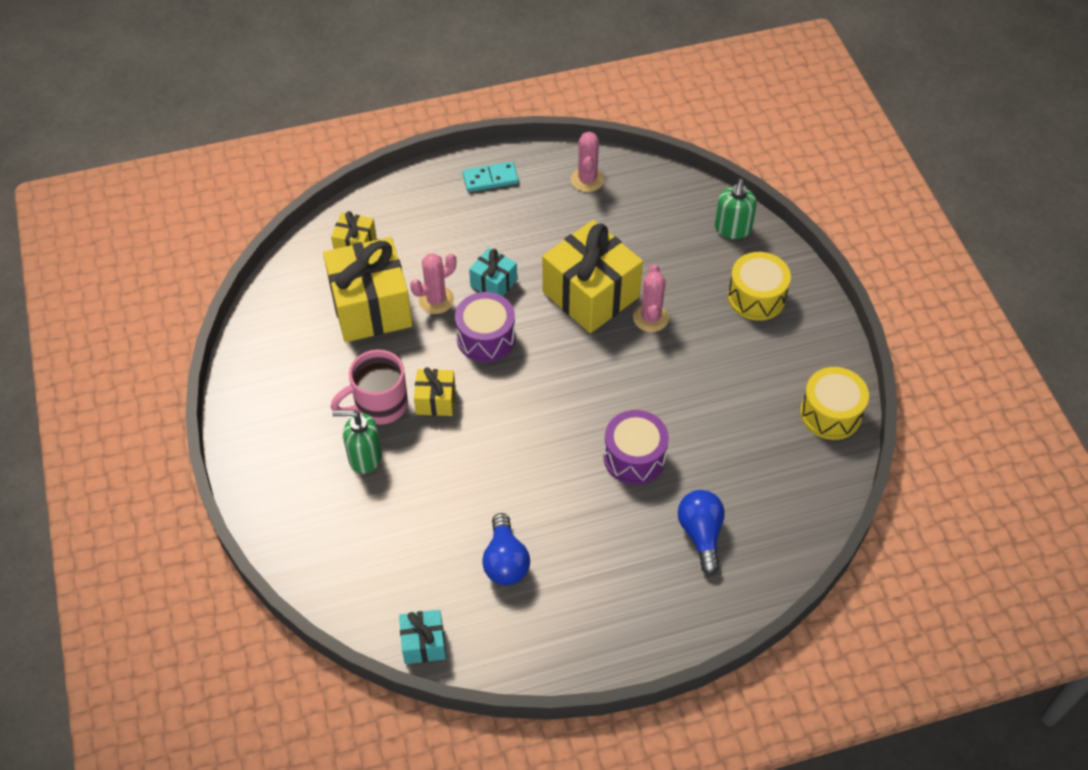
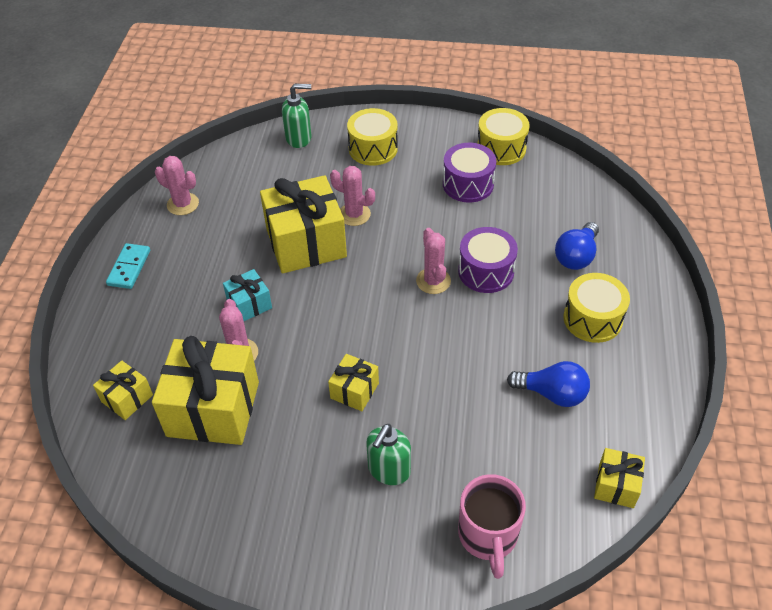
camera: 65 degrees left, 5 degrees down
pink mug [331,349,408,425] -> pink mug moved to [458,474,526,579]
turquoise gift [399,610,446,664] -> yellow gift [594,448,645,508]
purple drum [455,292,515,362] -> purple drum moved to [443,143,496,202]
blue light bulb [678,490,725,575] -> blue light bulb turned 75 degrees counterclockwise [555,222,599,270]
green soap dispenser [715,179,757,239] -> green soap dispenser turned 45 degrees counterclockwise [282,83,311,148]
none -> pink cactus [416,228,451,294]
none -> yellow drum [563,273,630,343]

